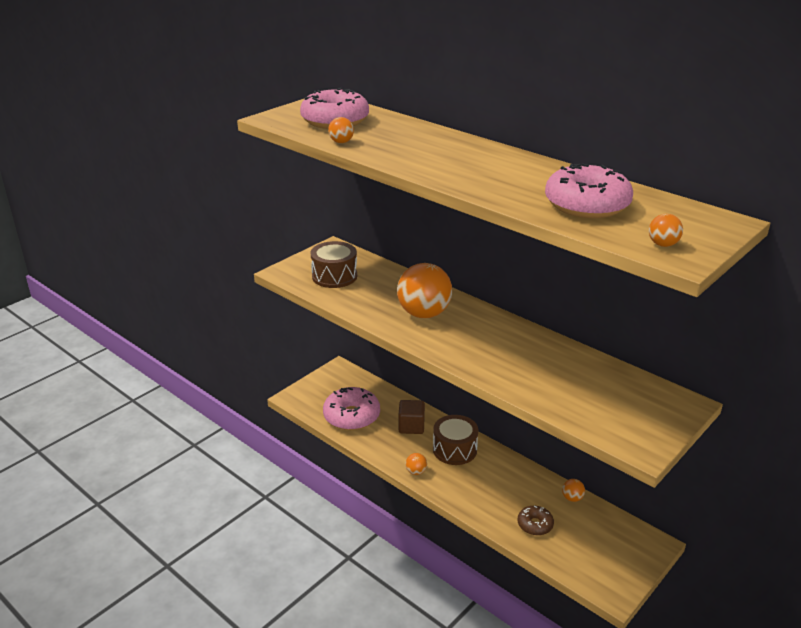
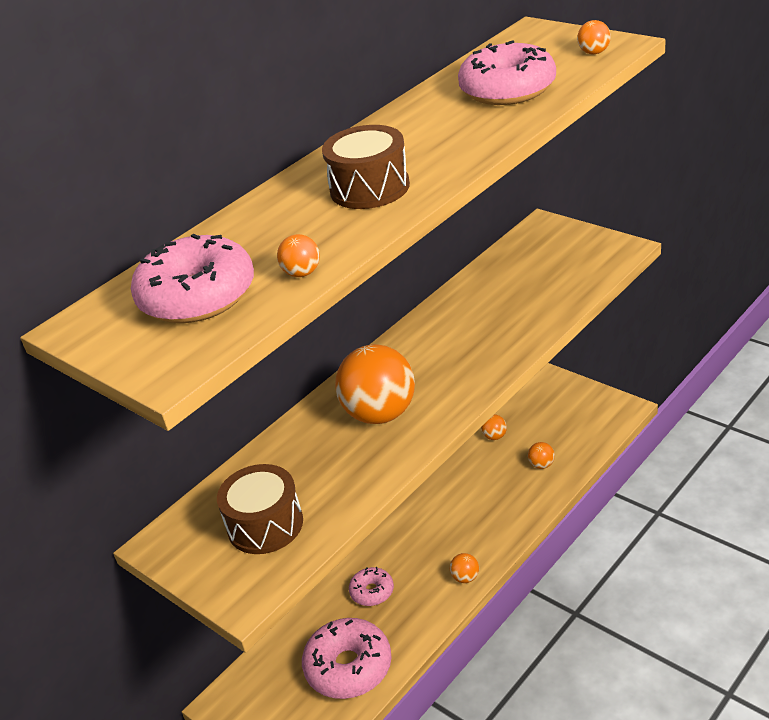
camera: 85 degrees left, 5 degrees up
brown cube [399,400,425,434] -> pink donut [349,567,394,606]
brown drum [433,415,478,465] -> brown drum moved to [322,125,410,209]
brown donut [518,506,554,536] -> orange ball [528,442,555,469]

